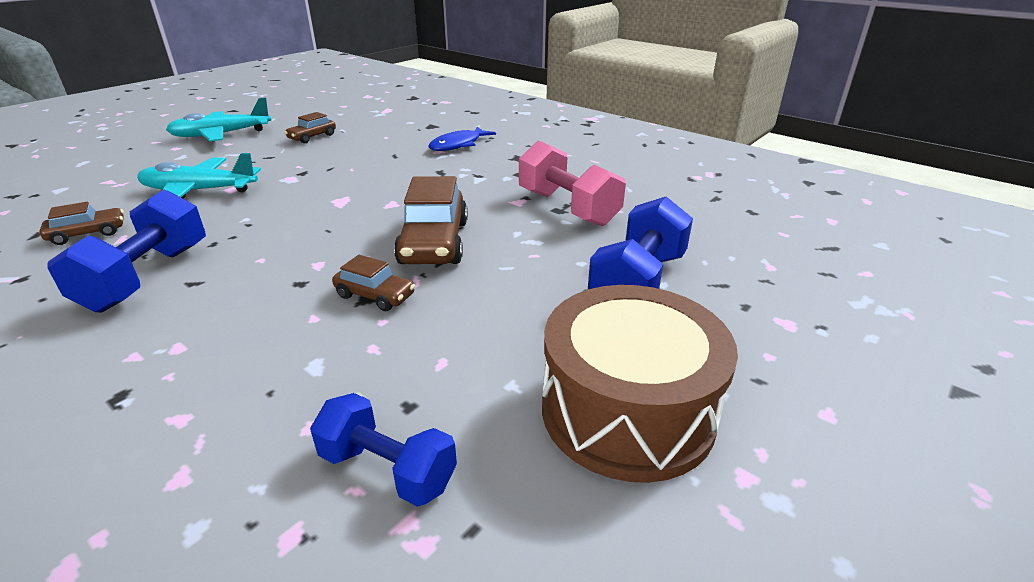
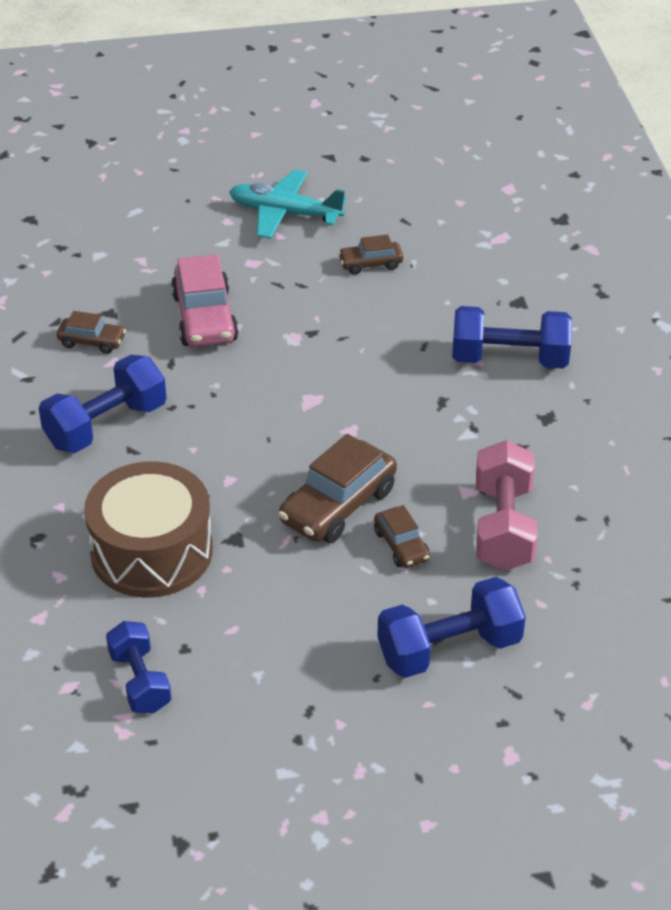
camera: 40 degrees right, 10 degrees up
turquoise plane [137,153,261,198] -> pink car [171,254,239,347]
brown car [332,255,415,311] -> brown car moved to [374,505,430,568]
blue fish [428,127,496,151] -> blue dumbbell [452,306,572,368]
brown drum [542,285,738,483] -> brown drum moved to [84,461,213,598]

